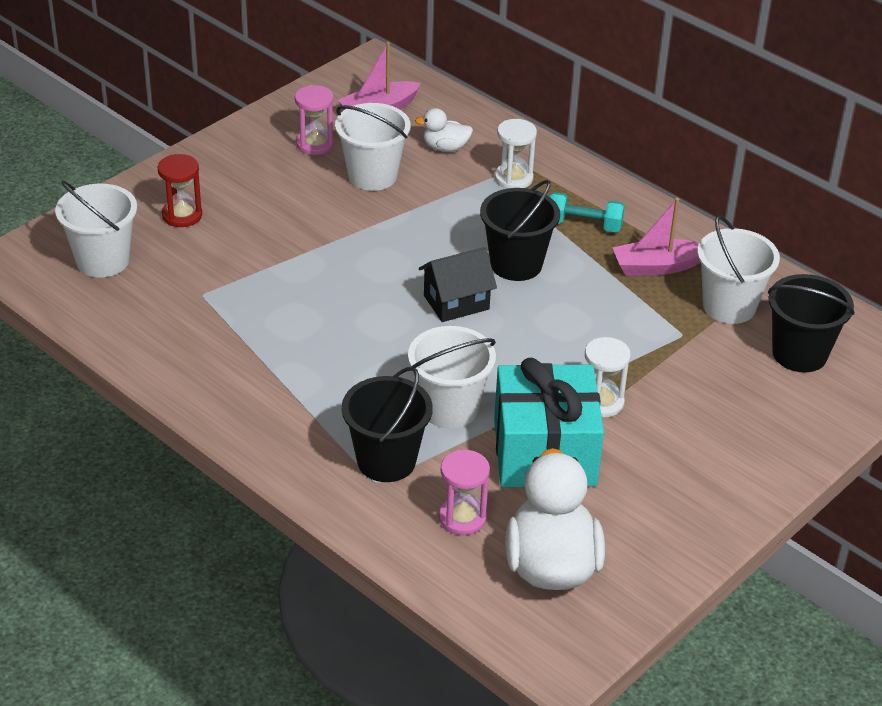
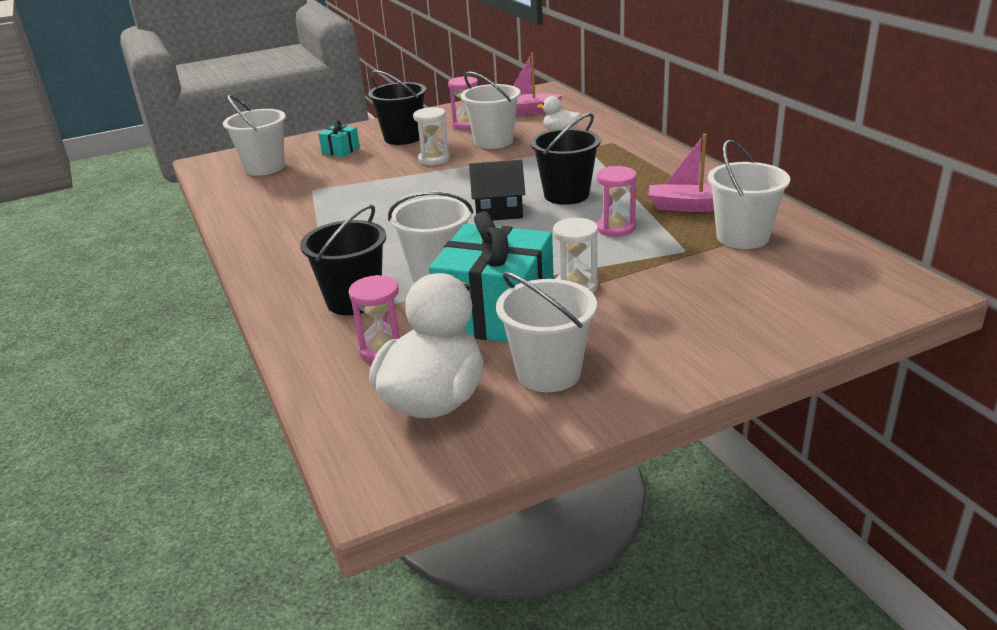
camera: 25 degrees right, 10 degrees down
red hourglass [158,154,202,227] -> turquoise gift [318,120,360,157]
white hourglass [495,119,537,189] -> white hourglass moved to [413,107,450,165]
turquoise dumbbell [550,192,625,232] -> none
black bucket [768,274,855,373] -> black bucket moved to [368,70,426,145]
none -> white bucket [496,272,597,392]
none -> pink hourglass [597,166,637,237]

